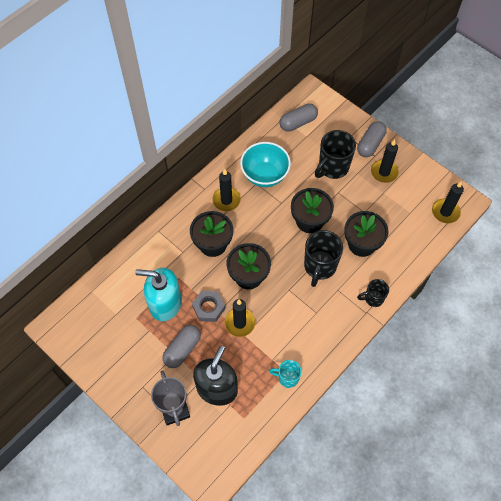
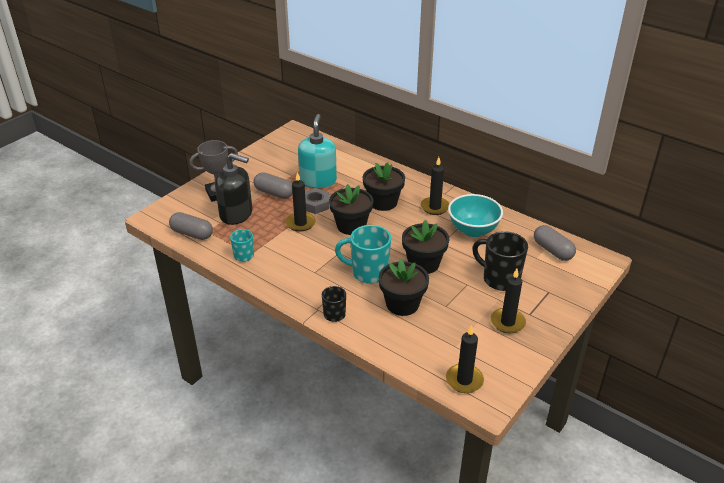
camera: 85 degrees right, 25 degrees down
black mug [304,230,343,287] -> turquoise mug [335,225,391,284]
grey capsule [357,121,387,157] -> grey capsule moved to [169,212,213,240]

